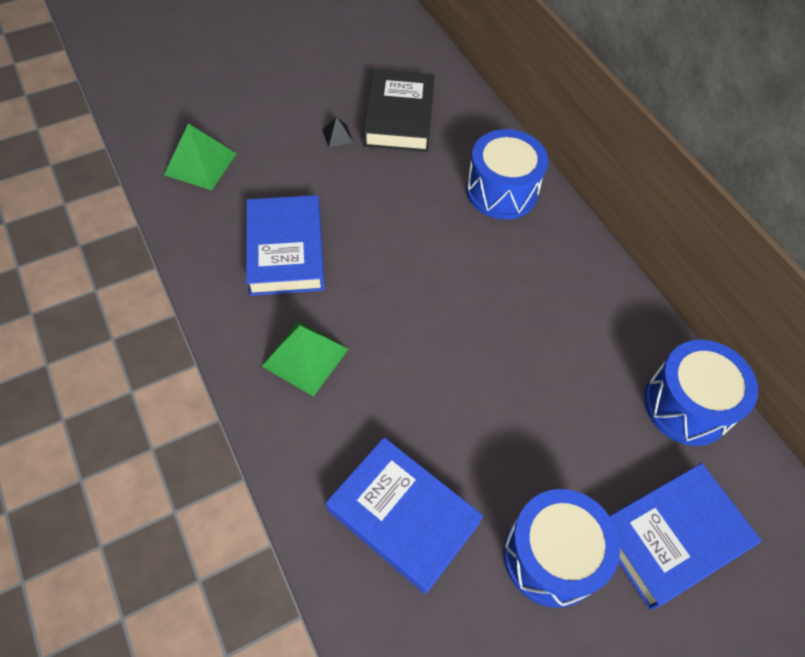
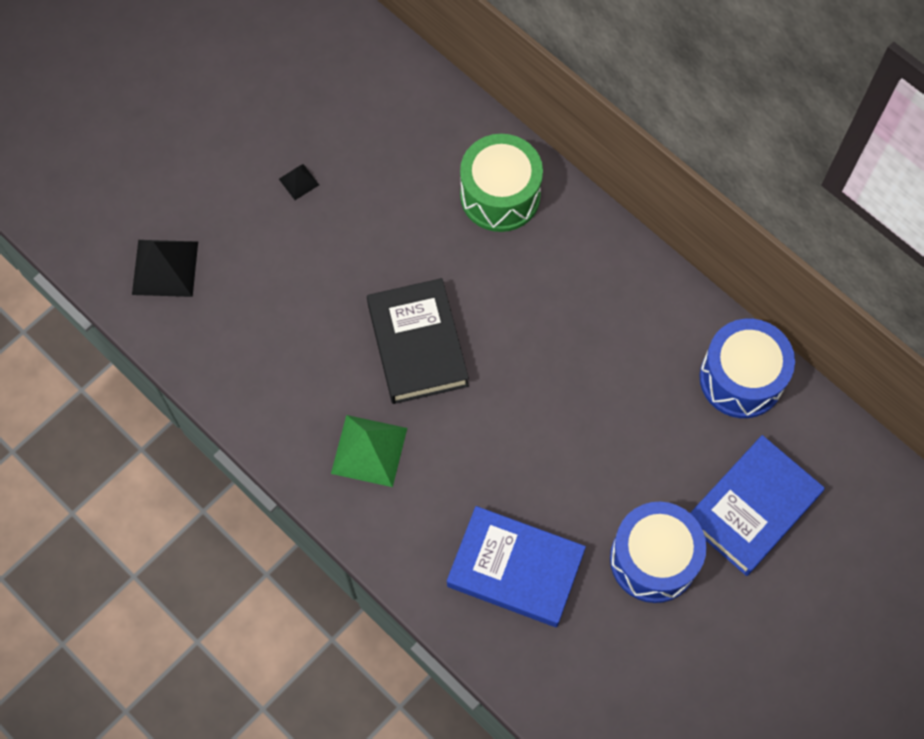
camera: 15 degrees left, 10 degrees up
green pyramid [164,123,237,190] -> black pyramid [132,240,198,297]
blue book [246,195,325,296] -> none
black book [363,69,435,152] -> black book moved to [367,278,469,404]
blue drum [466,129,548,219] -> green drum [460,134,543,232]

